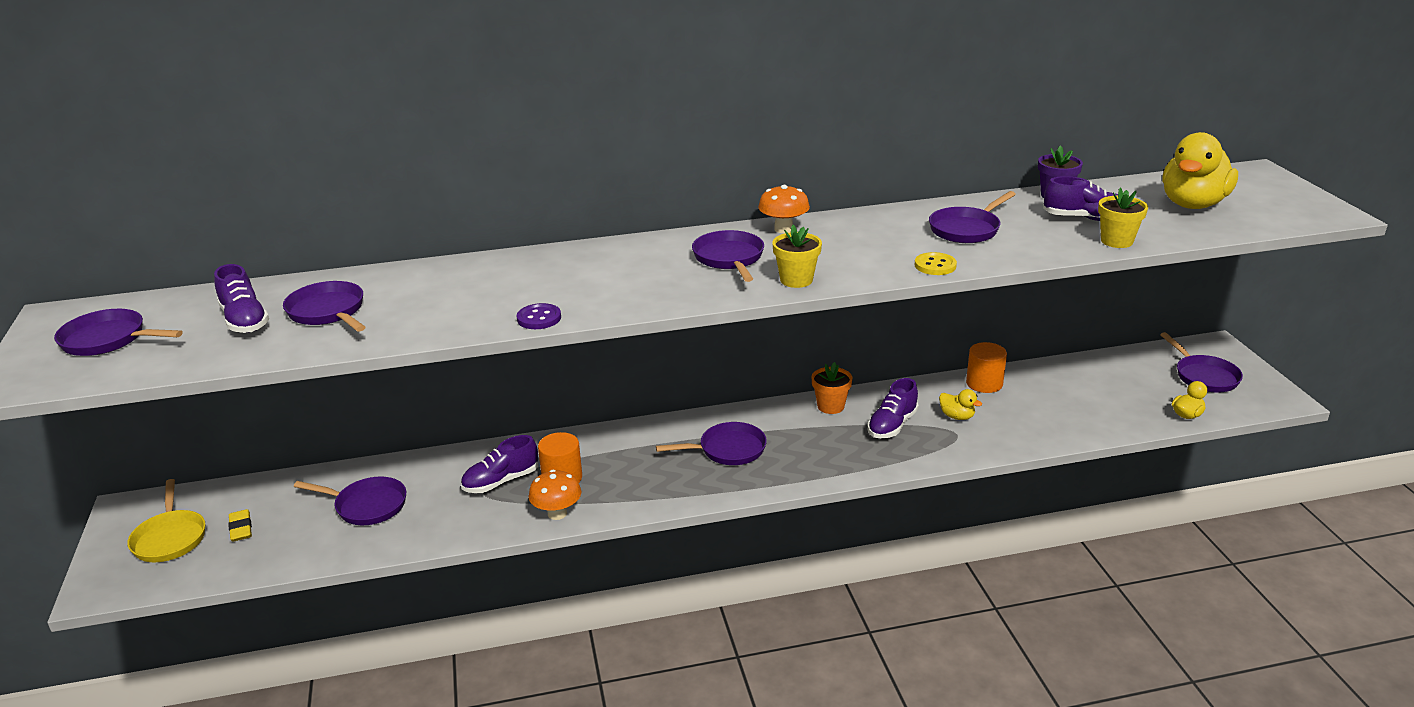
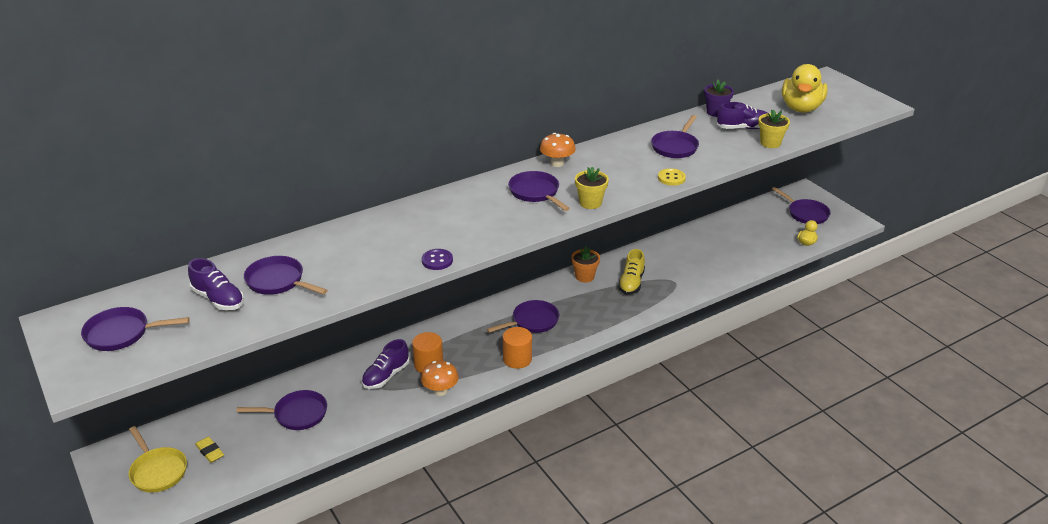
camera: 20 degrees left, 5 degrees up
purple shoe [868,378,919,438] -> yellow shoe [618,249,645,295]
yellow duck [939,389,982,420] -> none
orange cylinder [966,342,1007,393] -> orange cylinder moved to [503,327,532,369]

